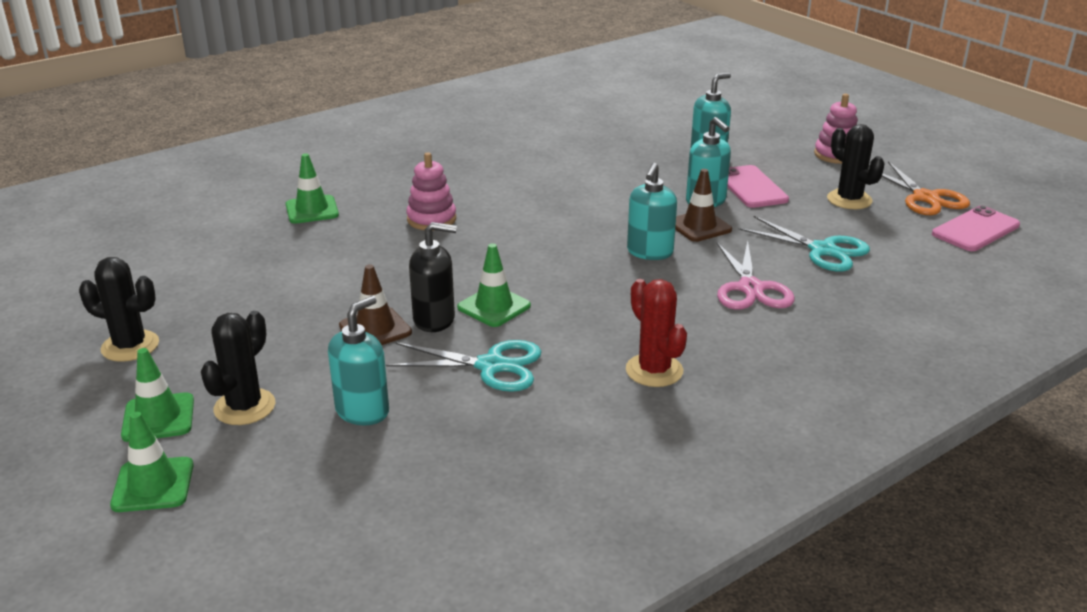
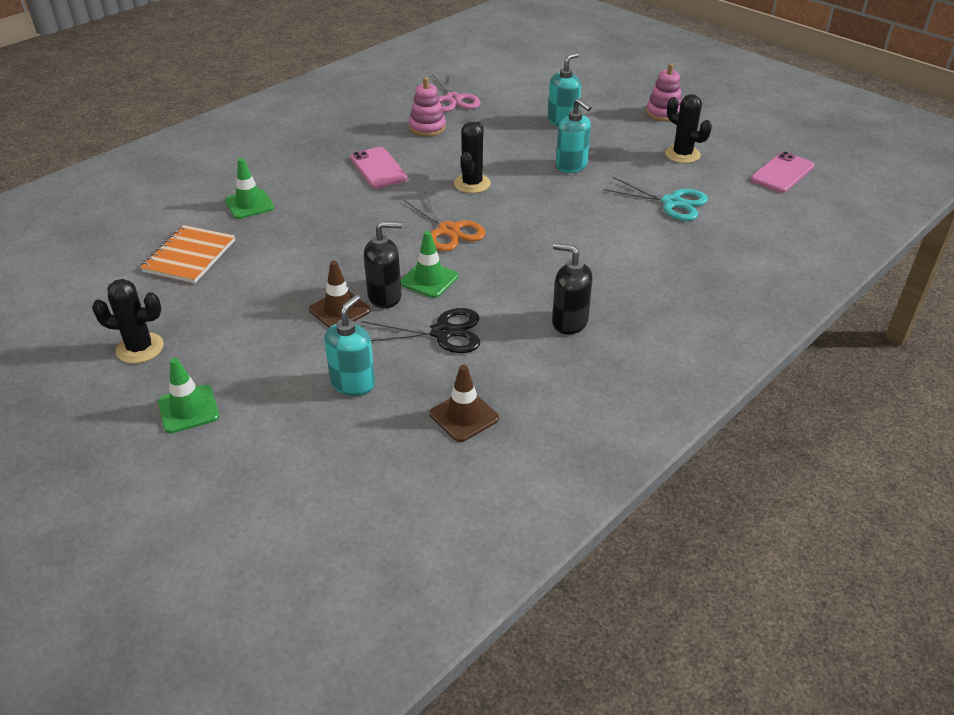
camera: 10 degrees left, 10 degrees up
green traffic cone [110,412,194,512] -> none
black cactus [201,311,275,425] -> black cactus moved to [454,122,491,193]
turquoise scissors [386,340,542,392] -> black scissors [361,308,480,353]
pink stacking toy [406,152,456,230] -> pink stacking toy moved to [409,77,446,137]
red cactus [626,279,687,387] -> black soap dispenser [552,243,593,334]
turquoise soap dispenser [627,163,677,260] -> none
brown traffic cone [675,169,732,242] -> brown traffic cone moved to [430,365,499,442]
pink scissors [717,241,795,310] -> pink scissors moved to [432,72,480,112]
pink phone [727,165,789,208] -> pink phone moved to [350,147,408,188]
orange scissors [868,161,970,215] -> orange scissors moved to [403,192,486,251]
none -> orange notebook [140,225,235,283]

